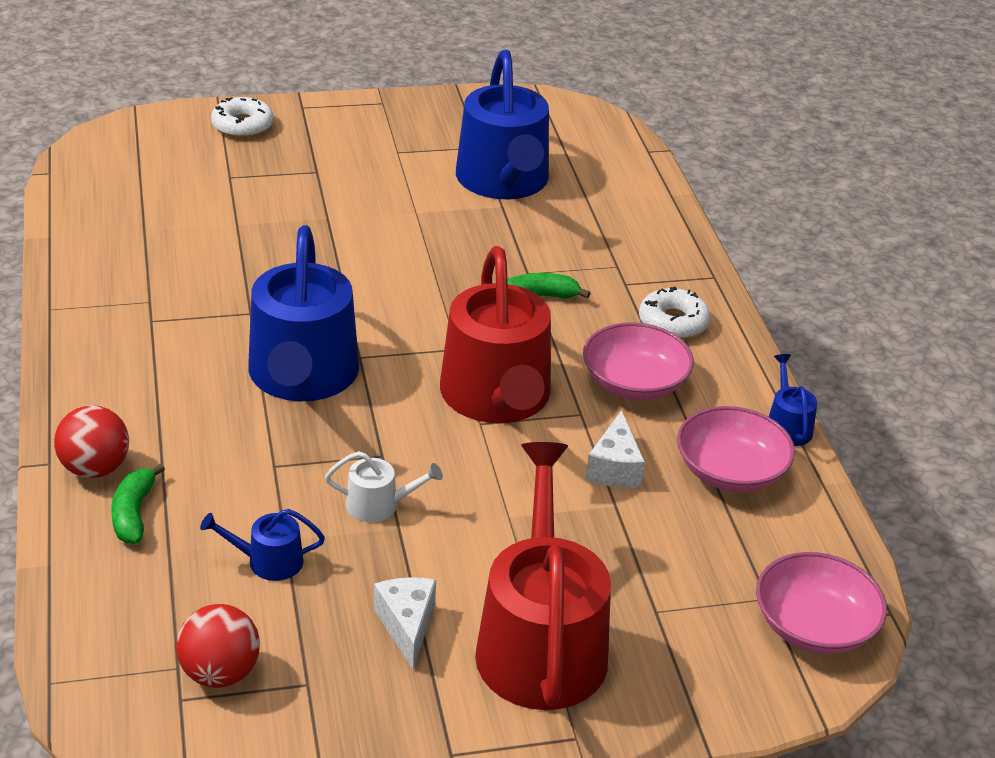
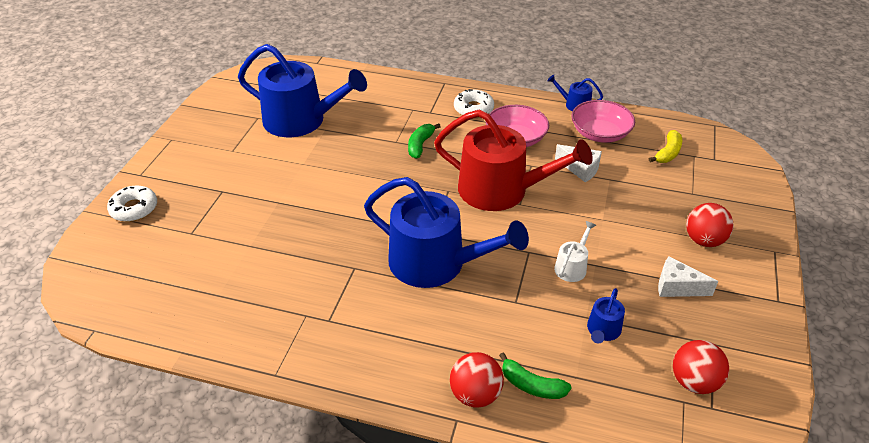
camera: 60 degrees left, 5 degrees up
red watering can [475,442,611,710] -> red ball [686,203,733,247]
pink bowl [756,552,887,654] -> none
none -> yellow banana [649,130,682,163]

